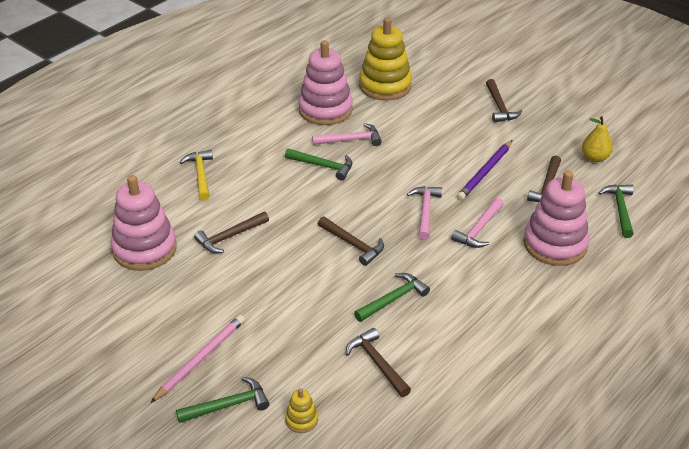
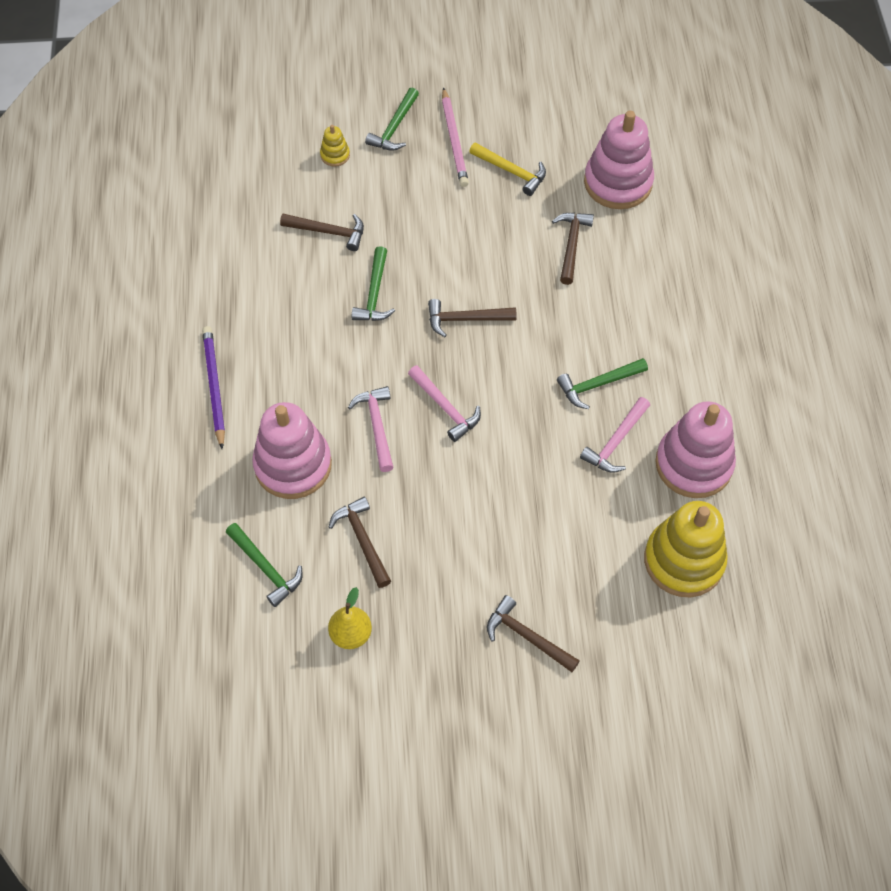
camera: 135 degrees right, 20 degrees up
yellow hammer [179,150,213,201] -> yellow hammer moved to [469,142,546,196]
purple pencil [457,140,512,200] -> purple pencil moved to [202,326,225,449]

